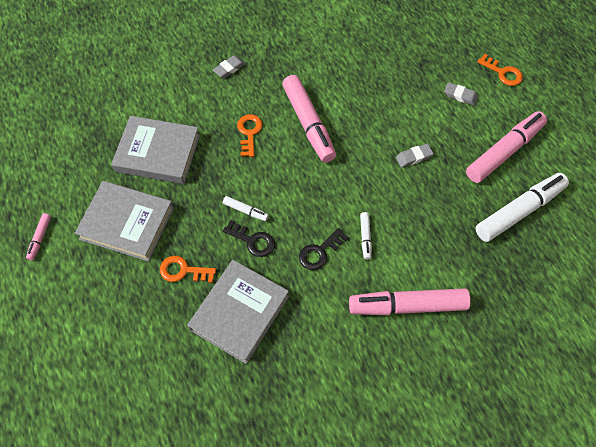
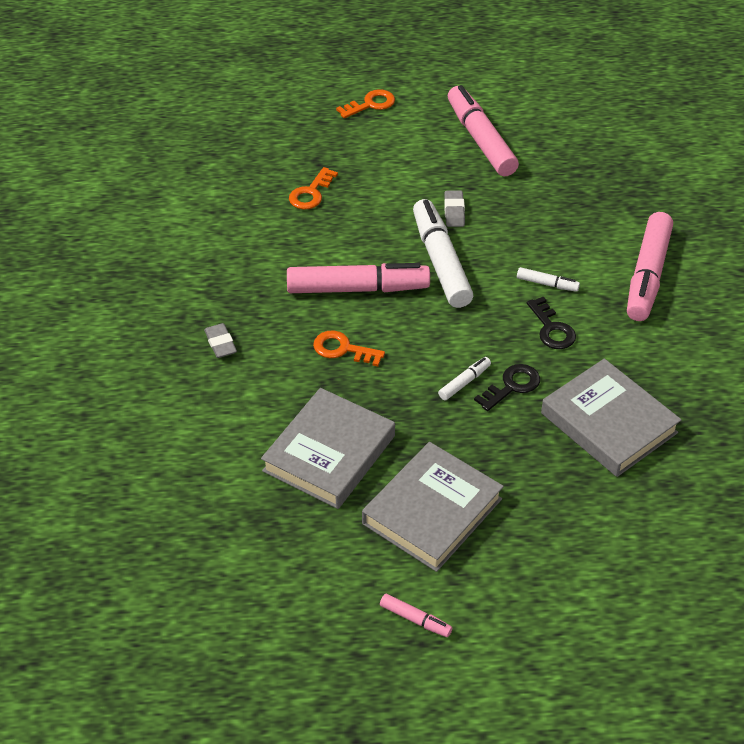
camera: 70 degrees left, 15 degrees down
orange key [160,256,216,283] -> orange key moved to [289,167,338,210]
grey eraser [444,82,478,106] -> none
white marker [475,173,569,242] -> white marker moved to [413,199,473,308]

